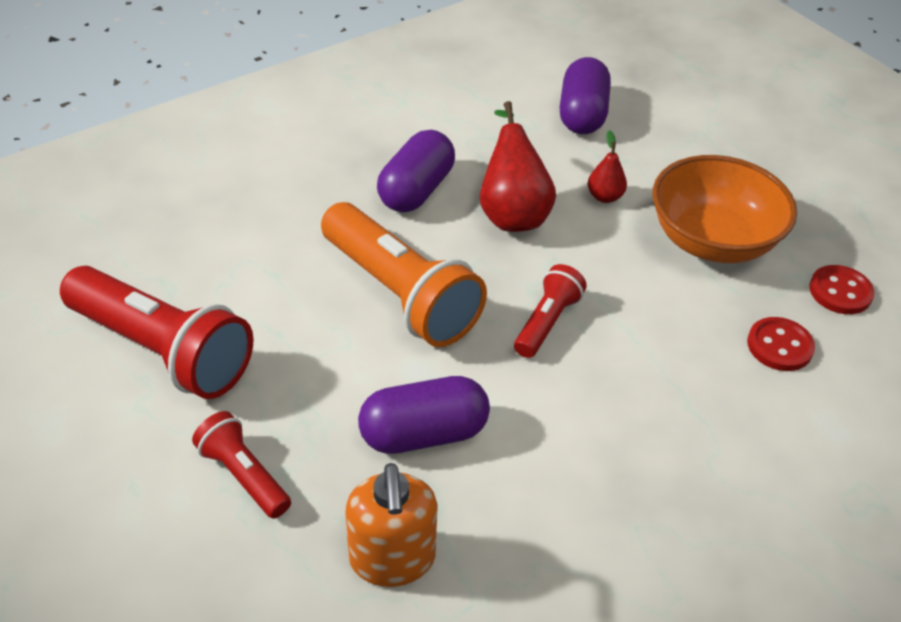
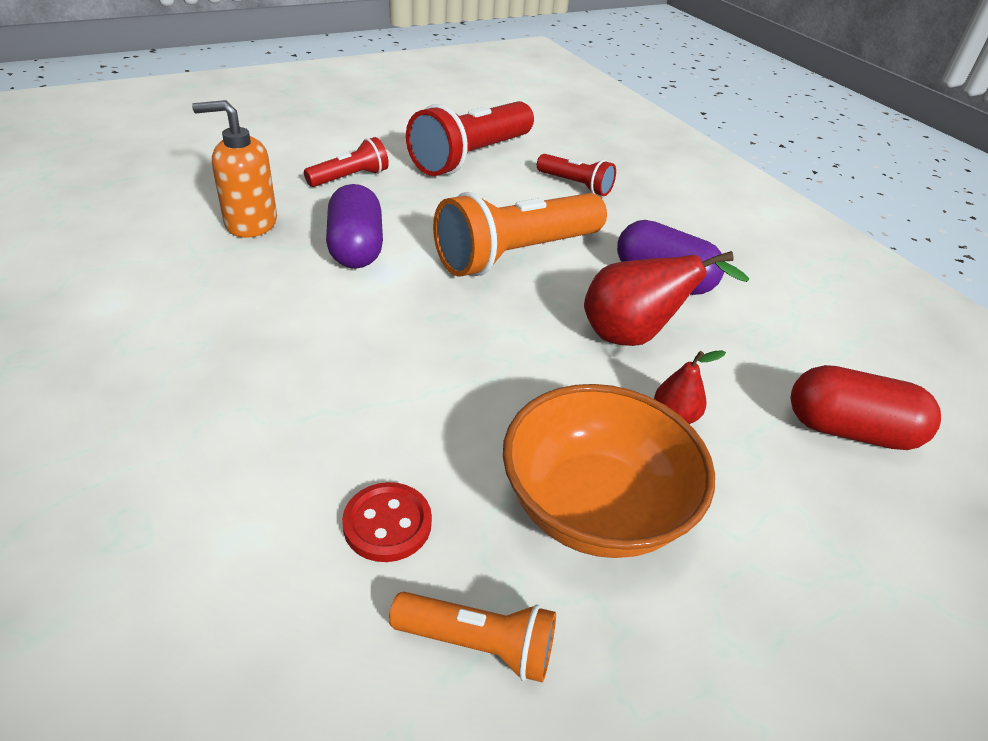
camera: 95 degrees right, 5 degrees down
red flashlight [514,264,587,358] -> red flashlight moved to [537,154,616,196]
purple capsule [560,57,611,134] -> red capsule [791,365,941,450]
red button [809,265,874,314] -> orange flashlight [389,592,556,683]

